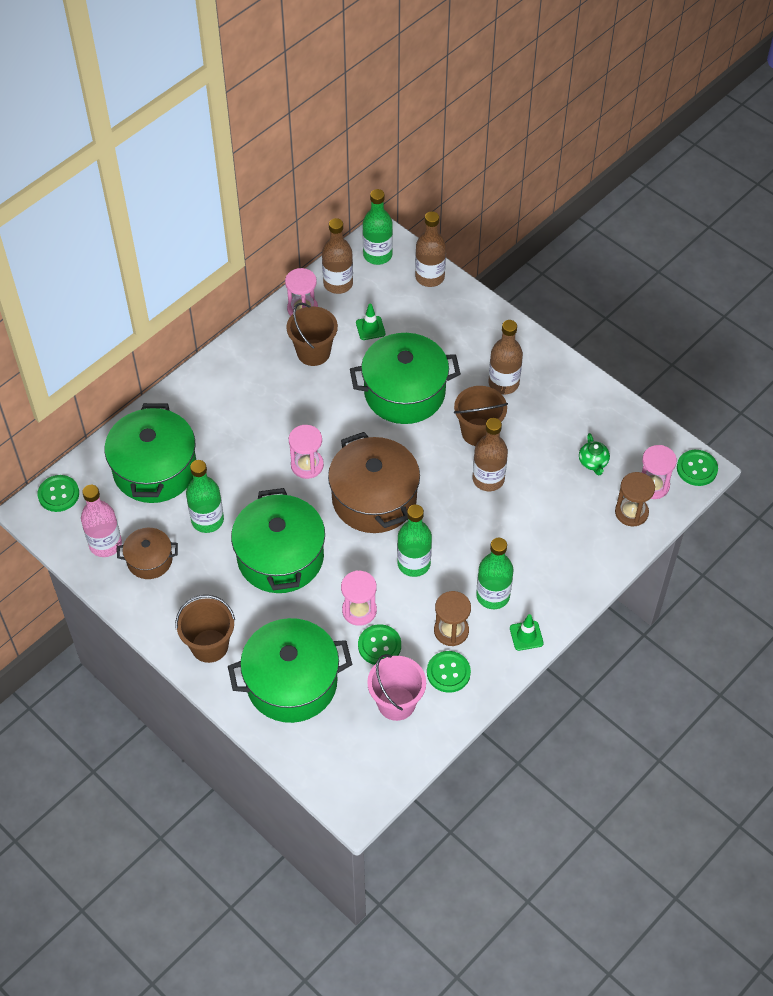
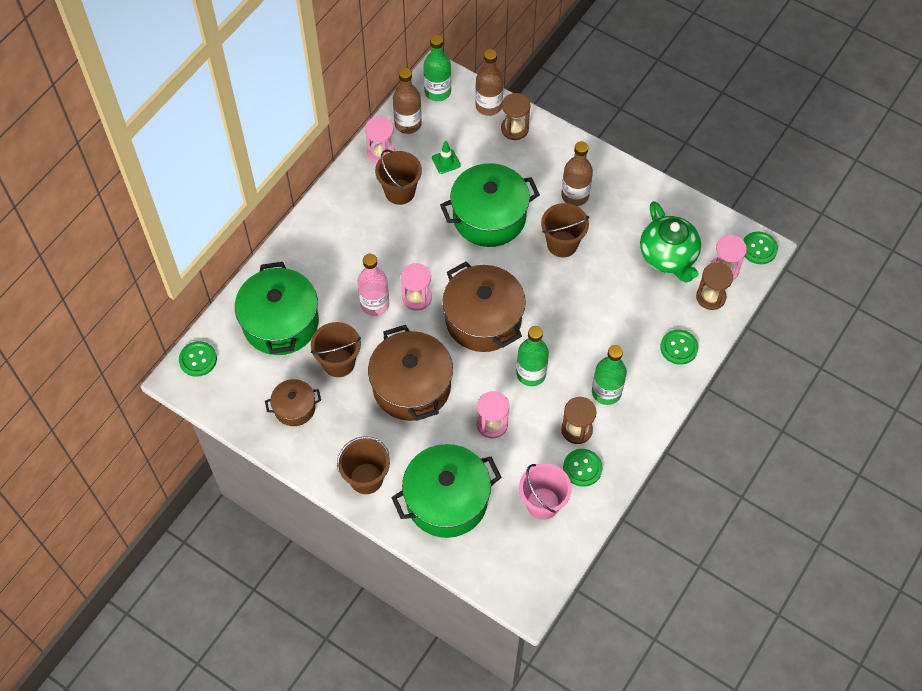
camera: 10 degrees left, 5 degrees up
pink bottle [81,485,122,557] -> pink bottle moved to [357,254,389,316]
green bottle [186,460,224,533] -> brown bucket [311,322,361,377]
green pot [231,488,325,593] -> brown pot [368,325,453,421]
green button [358,624,401,665] -> green button moved to [660,330,698,365]
brown bottle [473,418,508,491] -> none
green traffic cone [510,614,544,651] -> none
green teapot [579,433,610,475] -> green teapot [640,201,701,283], size x2.18
none -> brown hourglass [501,93,531,140]

